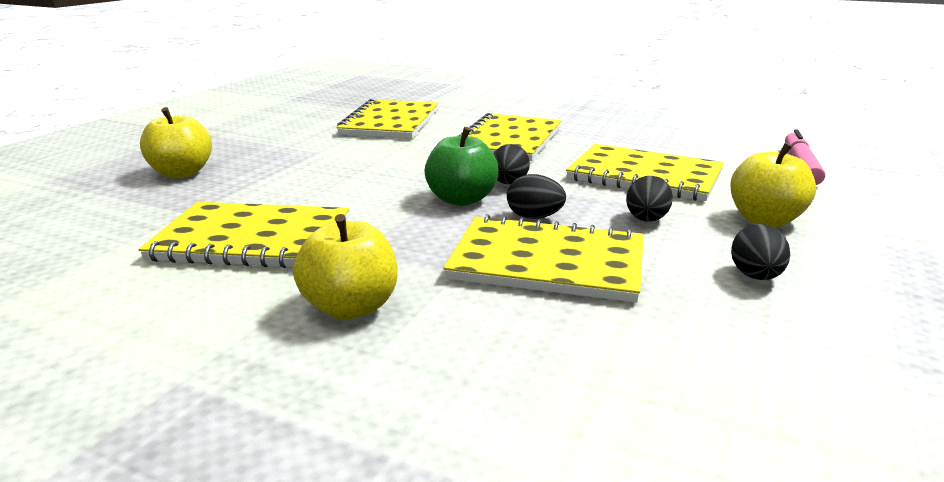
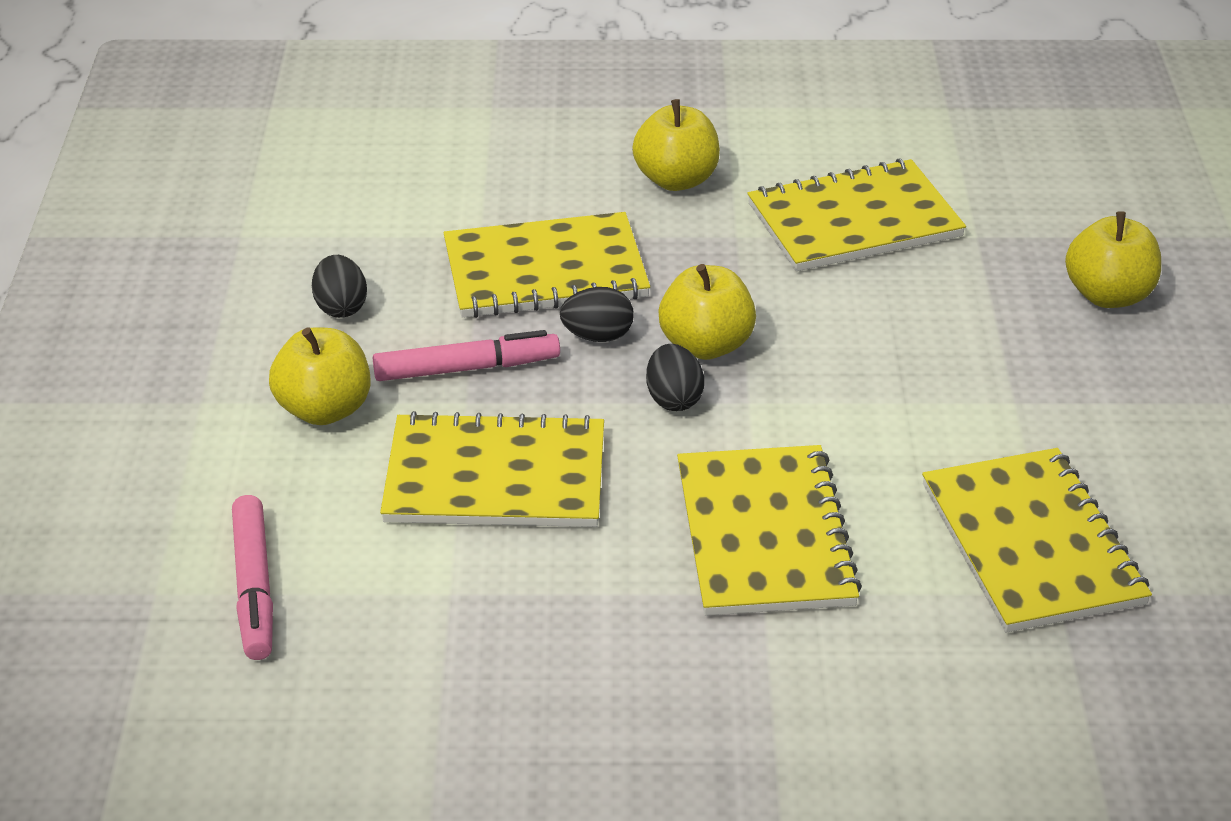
camera: 155 degrees right, 15 degrees up
green apple [425,127,499,206] -> yellow apple [658,264,756,360]
black egg [626,176,673,222] -> pink marker [373,330,560,381]

